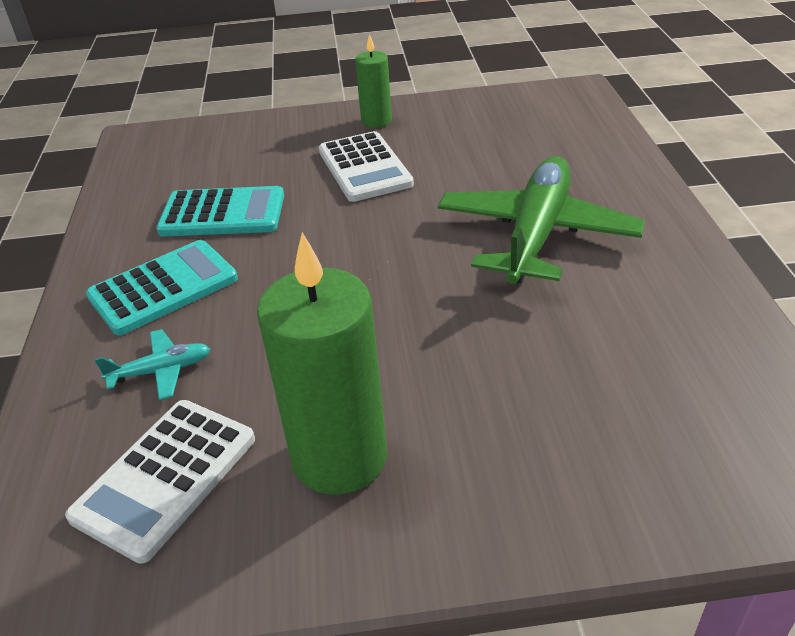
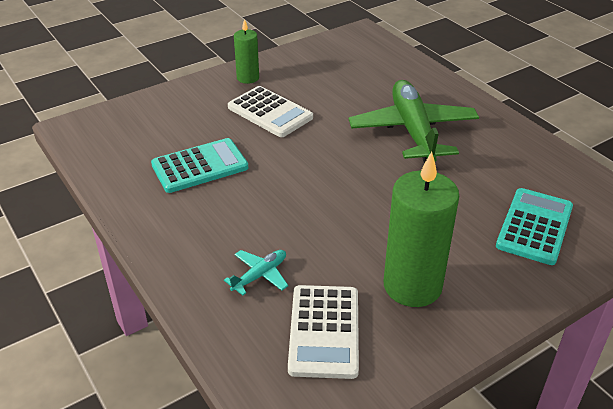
camera: 30 degrees left, 0 degrees up
turquoise calculator [86,240,238,335] -> turquoise calculator moved to [496,188,573,265]

